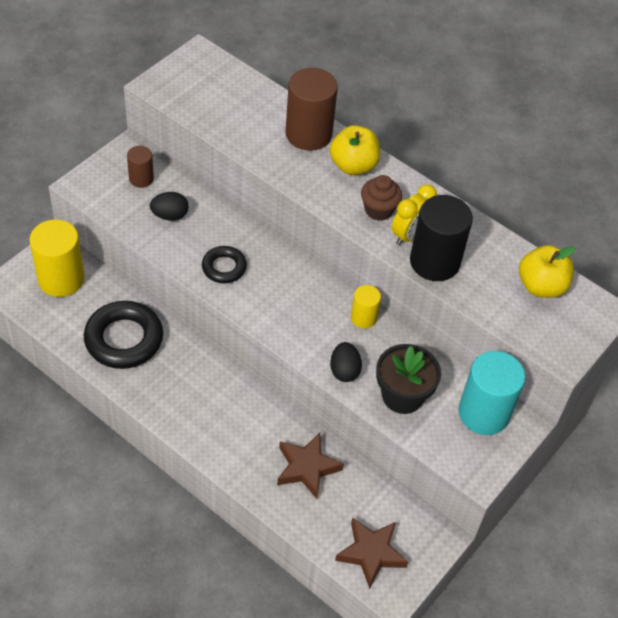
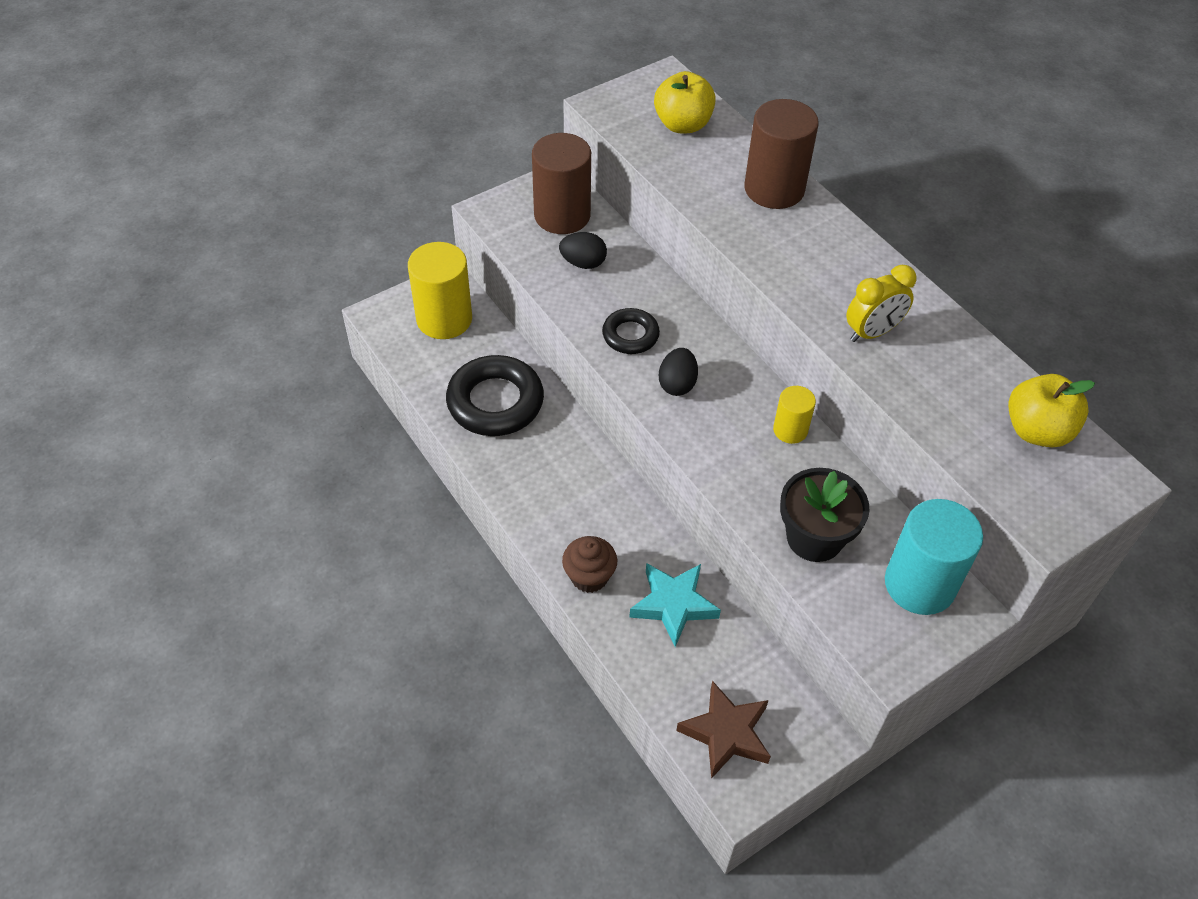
camera: 20 degrees right, 0 degrees up
brown cylinder [127,146,154,188] -> brown cylinder [532,133,591,234], size x1.87
brown star [277,433,344,499] -> turquoise star [629,563,721,647]
yellow apple [330,125,380,175] -> yellow apple moved to [654,71,716,133]
black egg [330,342,362,382] -> black egg moved to [659,348,698,396]
brown cupcake [361,175,402,221] -> brown cupcake moved to [562,536,617,593]
black cylinder [410,195,473,281] -> none

